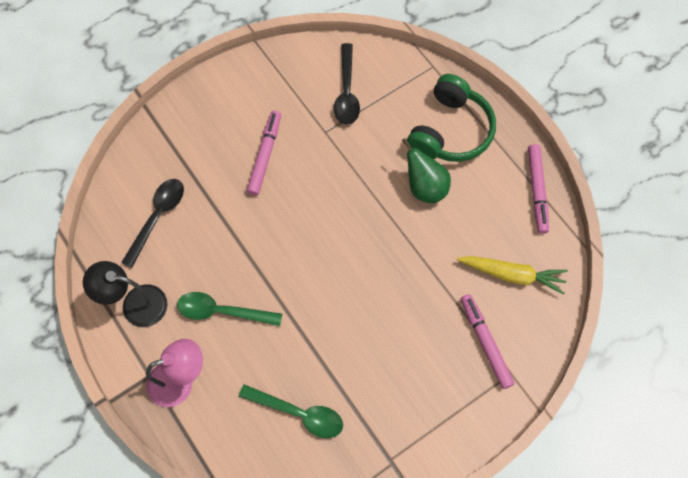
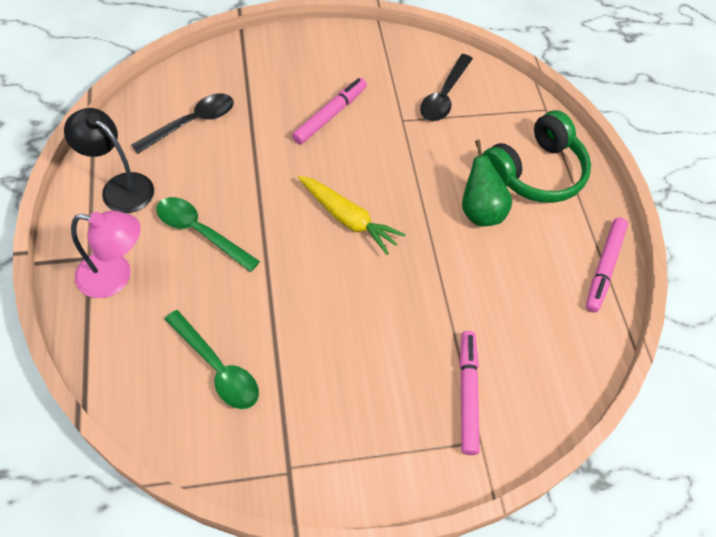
camera: 20 degrees right, 10 degrees down
yellow carrot [457,256,568,295] -> yellow carrot moved to [298,176,405,255]

